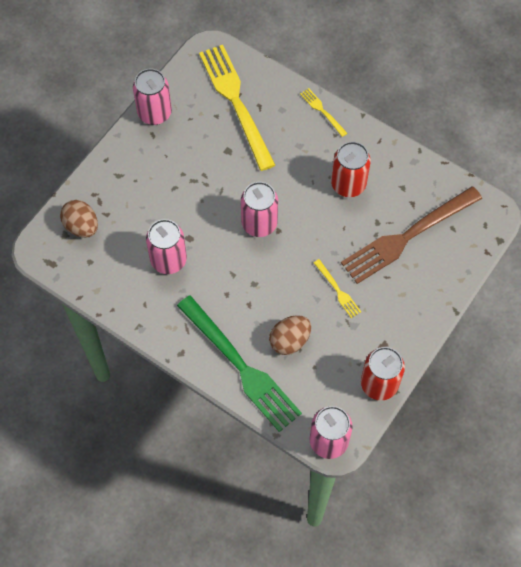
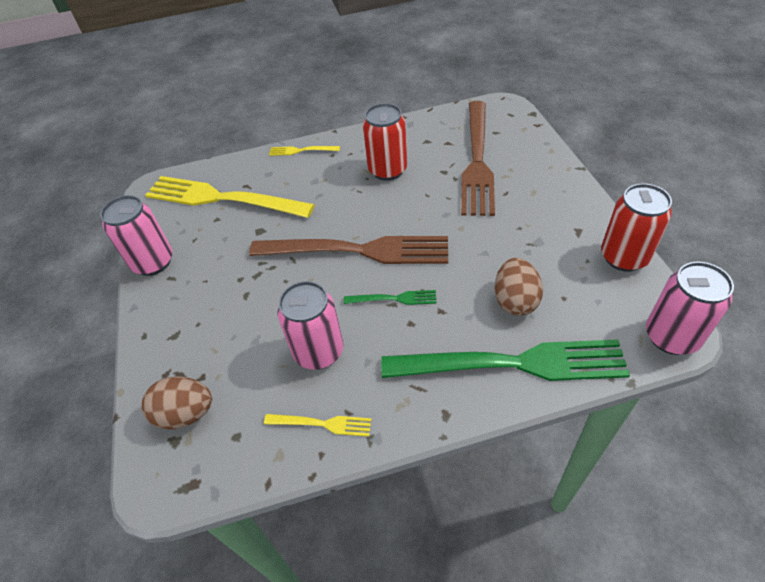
camera: 45 degrees left, 15 degrees down
pink can [241,182,278,237] -> brown fork [249,236,448,264]
yellow fork [314,259,361,318] -> yellow fork moved to [264,414,372,437]
none -> green fork [344,290,437,305]

